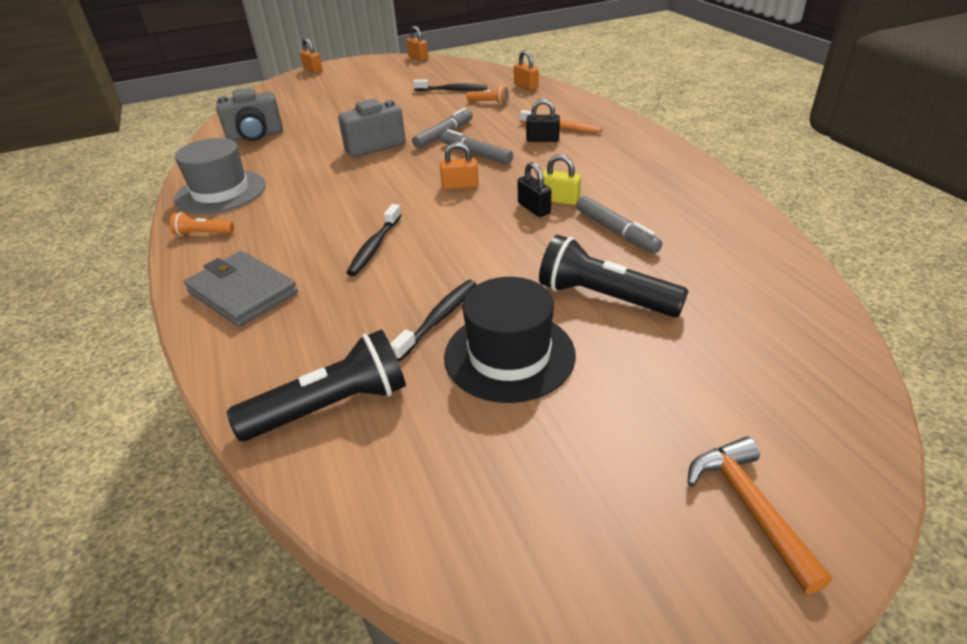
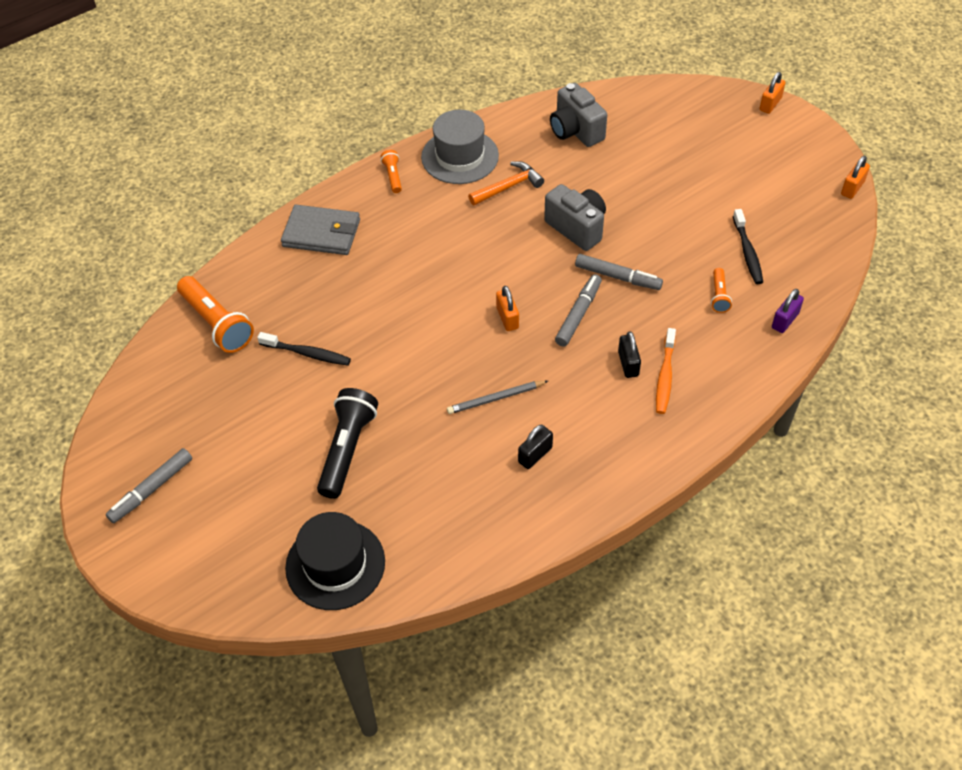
camera: 75 degrees right, 15 degrees up
grey wallet [184,251,298,327] -> grey wallet turned 75 degrees clockwise [281,205,360,255]
black flashlight [227,330,406,441] -> orange flashlight [177,276,254,353]
black toothbrush [346,204,401,276] -> none
black hat [444,277,576,403] -> black hat moved to [285,512,385,610]
orange padlock [514,50,539,90] -> purple padlock [772,289,804,333]
black padlock [517,162,551,217] -> black padlock moved to [518,425,553,469]
yellow padlock [543,154,581,205] -> grey pencil [447,381,548,414]
grey marker [576,196,662,253] -> grey marker moved to [106,448,192,523]
orange hammer [687,437,832,594] -> orange hammer moved to [468,161,544,206]

